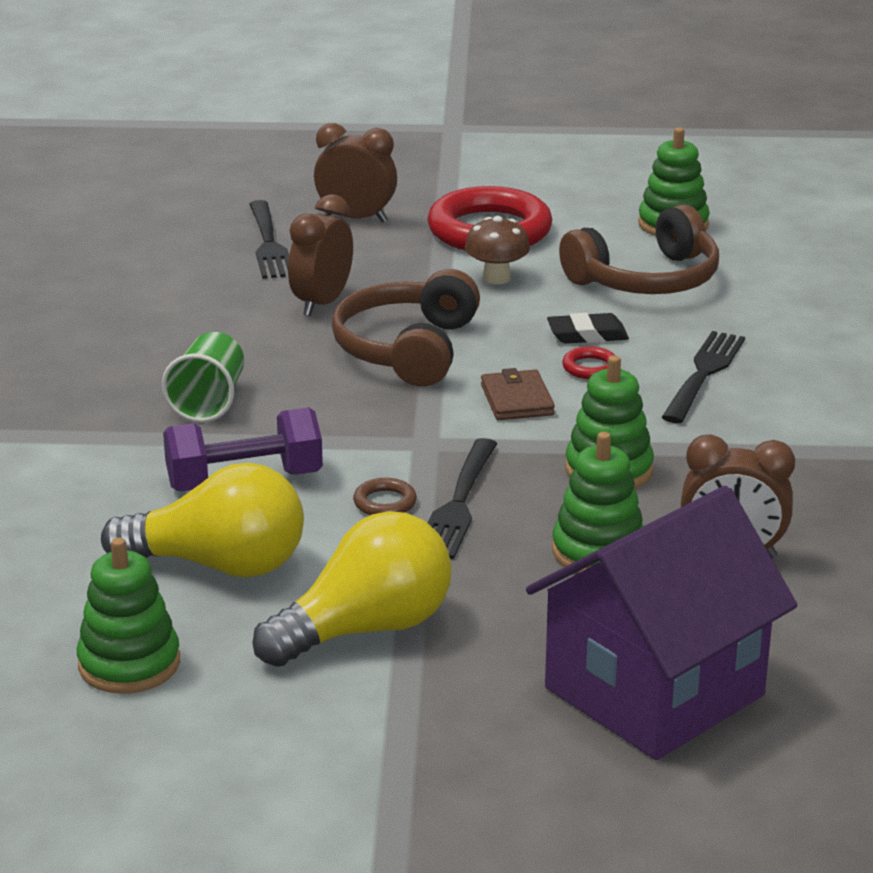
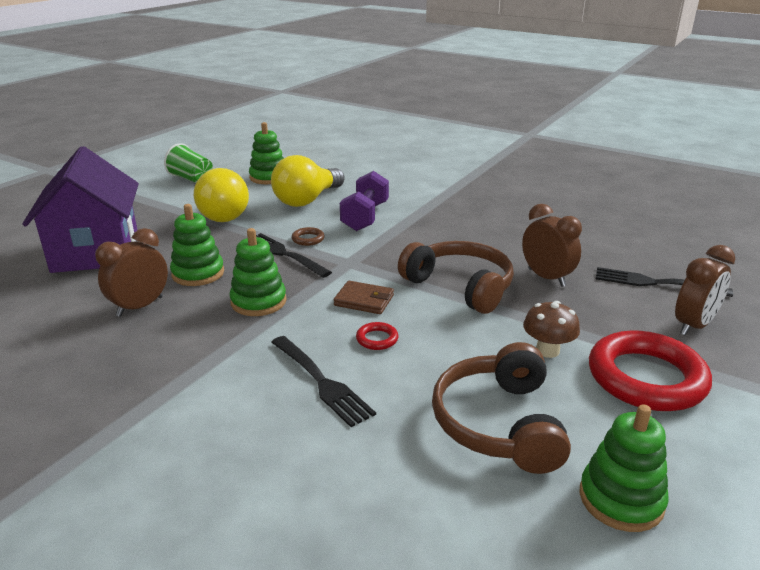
camera: 120 degrees right, 0 degrees up
green cup [162,332,244,422] -> green cup moved to [164,143,213,183]
black eraser [547,313,629,344] -> none

